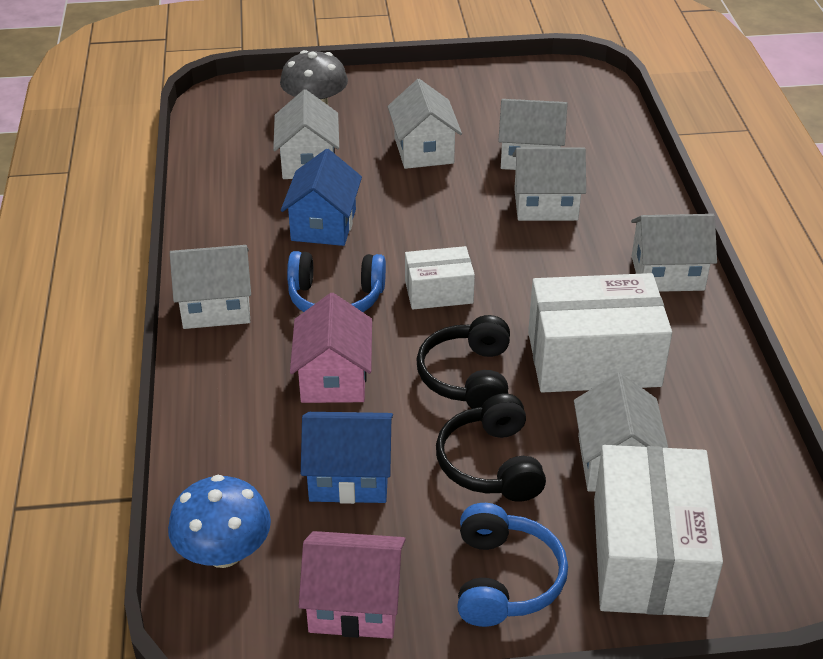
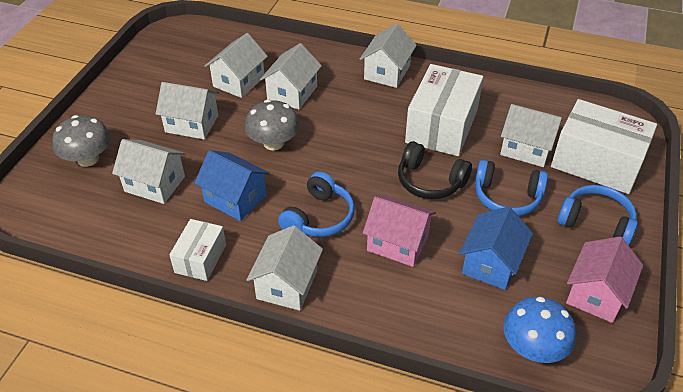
camera: 65 degrees left, 5 degrees up
white box [405,246,475,310] -> white box moved to [169,219,226,281]
black headphones [436,394,546,502] -> blue headphones [475,159,548,216]
none -> grey mushroom [245,100,300,151]

